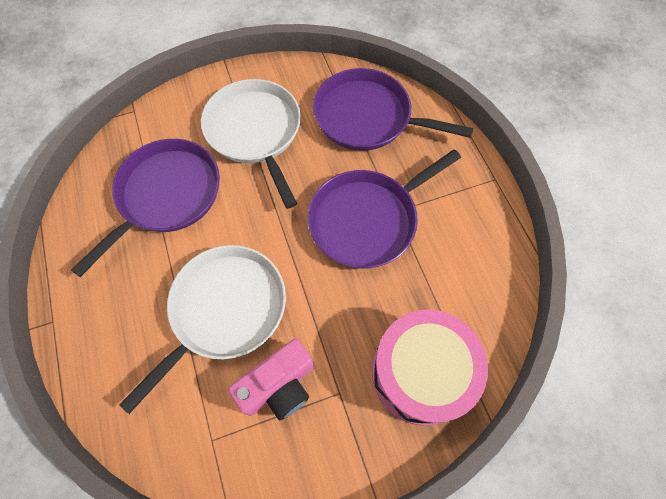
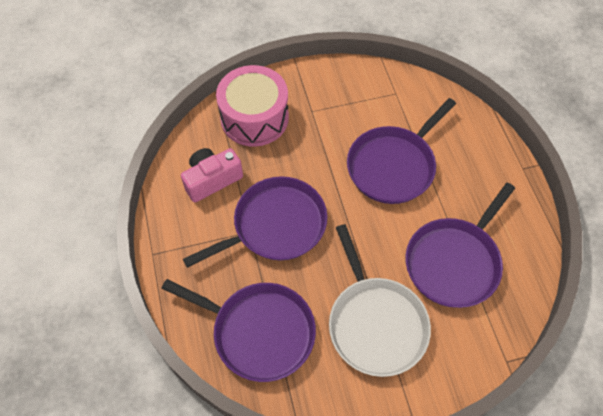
camera: 175 degrees left, 5 degrees down
white pan [119,245,286,414] -> purple pan [347,98,456,204]
pink camera [228,339,314,420] -> pink camera moved to [181,148,243,202]

